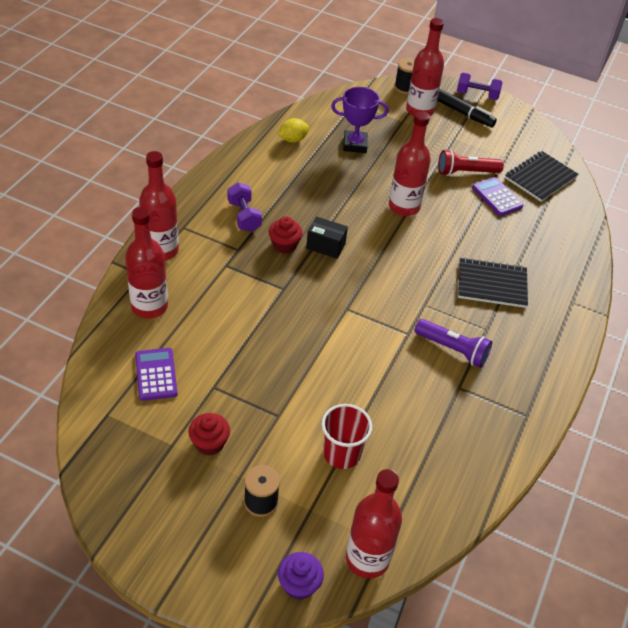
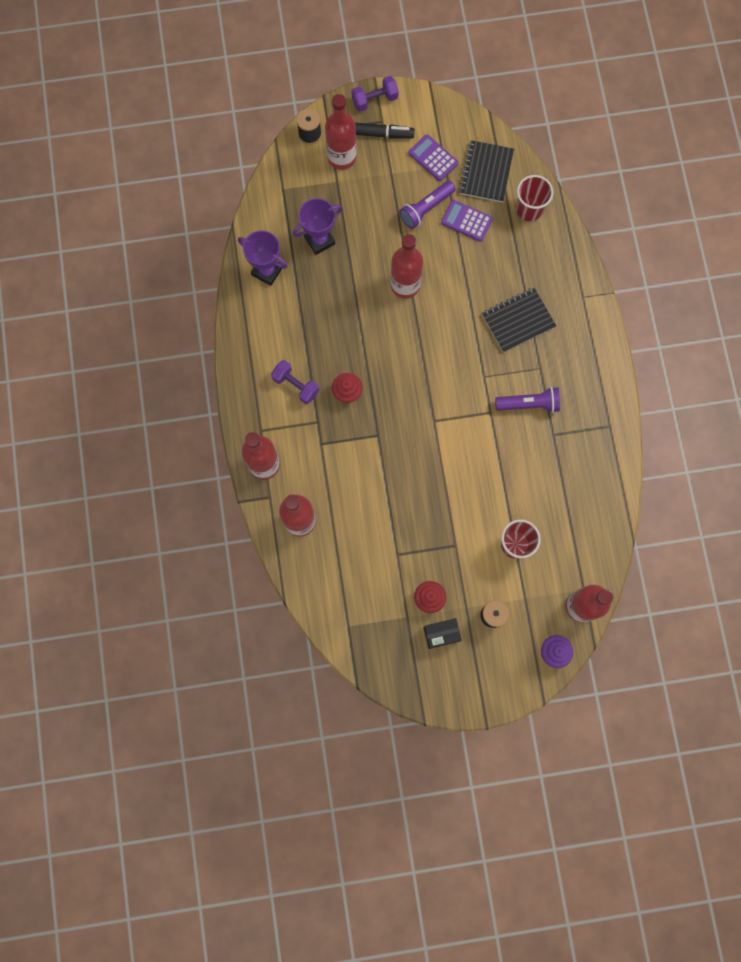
camera: 30 degrees left, 30 degrees up
purple calculator [135,348,178,401] -> purple calculator moved to [408,135,458,181]
yellow lemon [278,118,309,142] -> purple trophy [238,230,288,286]
black box [306,216,348,259] -> black box moved to [424,618,462,649]
red flashlight [438,150,504,176] -> purple flashlight [399,181,456,229]
none -> red cup [516,175,553,221]

